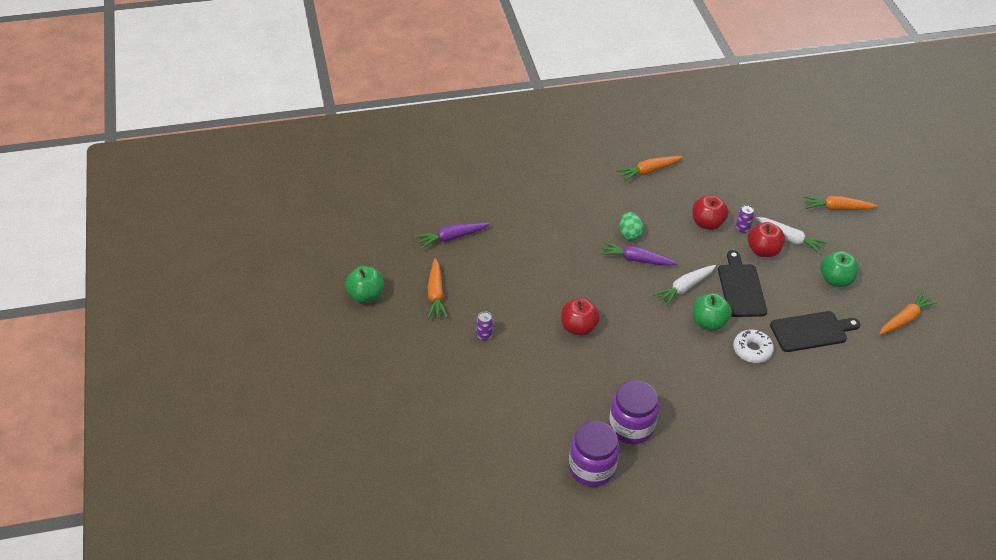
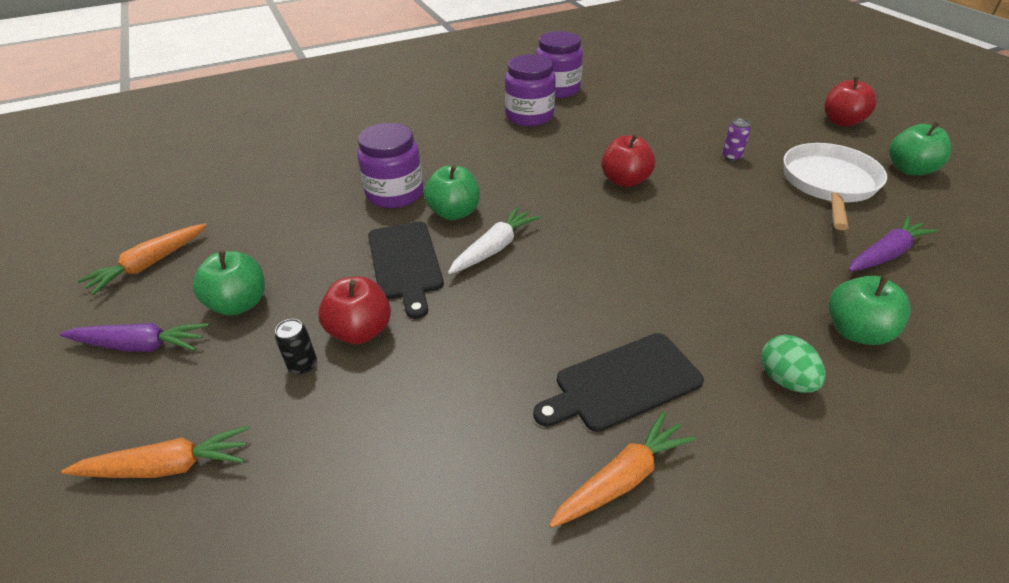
camera: 170 degrees right, 5 degrees down
orange carrot [427,258,448,319] -> white pan [783,143,887,230]
purple carrot [600,241,677,266] -> purple carrot moved to [60,323,209,352]
green egg [619,212,644,241] -> green egg moved to [761,335,826,393]
red apple [693,195,729,230] -> red apple moved to [824,76,877,127]
white donut [733,329,774,363] -> purple jar [357,123,423,208]
purple can [736,205,754,233] -> none
white carrot [755,217,828,254] -> black can [275,319,317,375]
black cutting board [770,311,860,352] -> black cutting board moved to [533,333,704,432]
none -> green apple [828,276,911,345]

